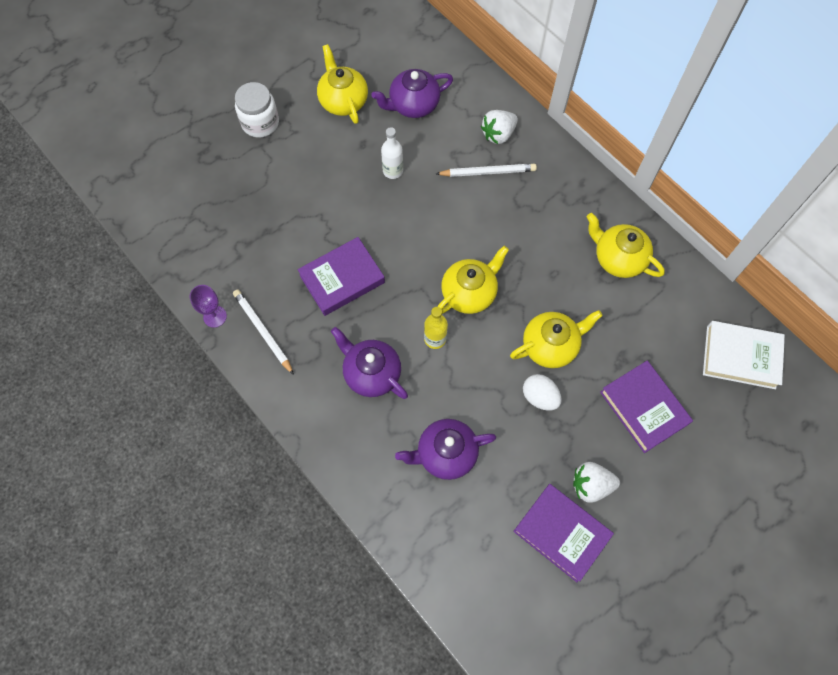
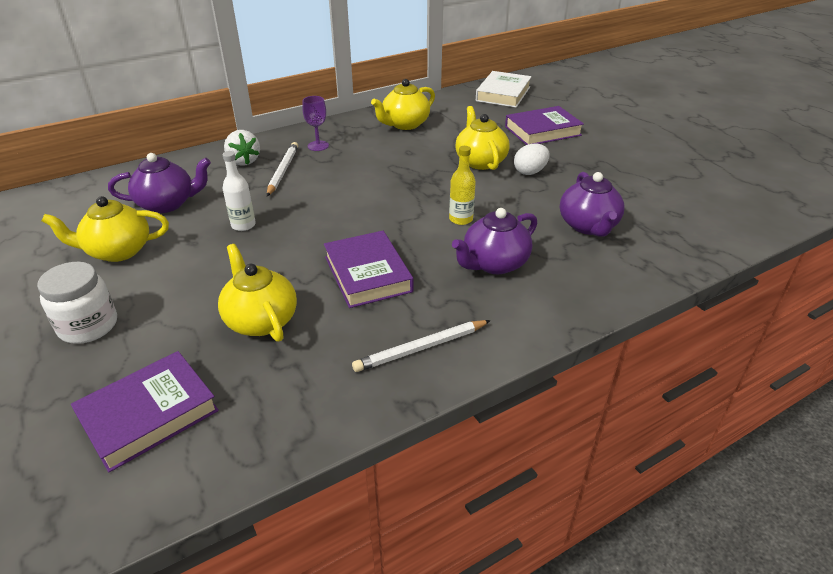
camera: 80 degrees left, 30 degrees down
purple goblet [189,285,227,328] -> purple goblet moved to [302,96,329,151]
purple teapot [371,69,453,118] -> purple teapot turned 90 degrees counterclockwise [108,153,211,213]
yellow teapot [437,246,509,314] -> yellow teapot moved to [218,244,297,342]
purple book [513,484,614,582] -> purple book moved to [71,351,219,472]
white strawberry [573,462,620,502] -> none

